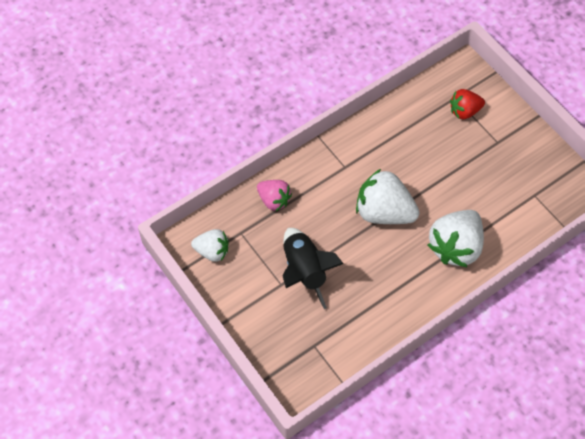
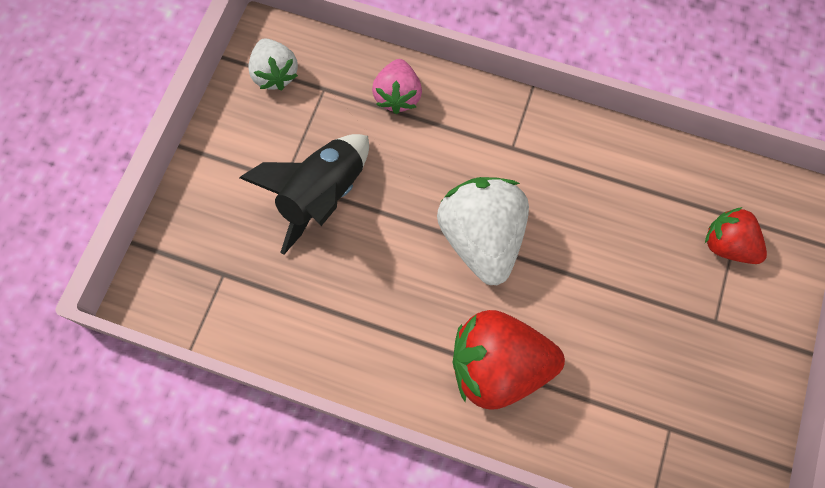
camera: 55 degrees right, 10 degrees up
white strawberry [428,210,484,267] -> red strawberry [453,310,565,409]

